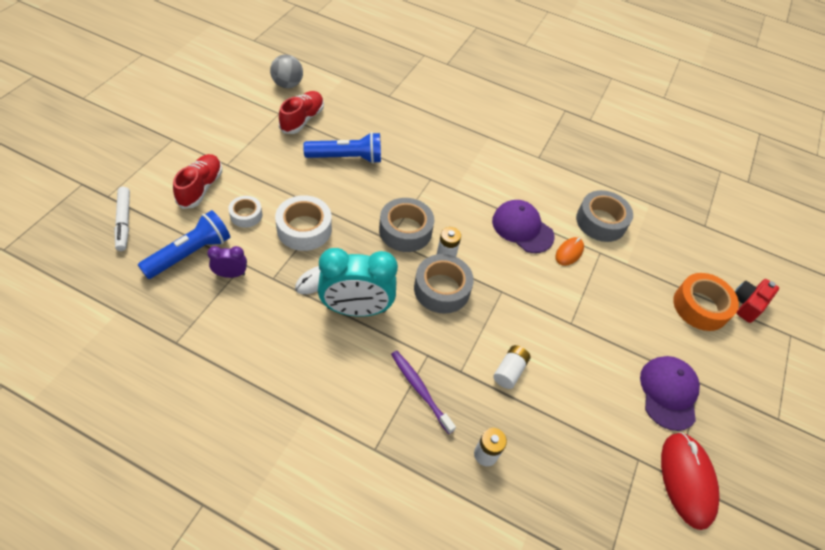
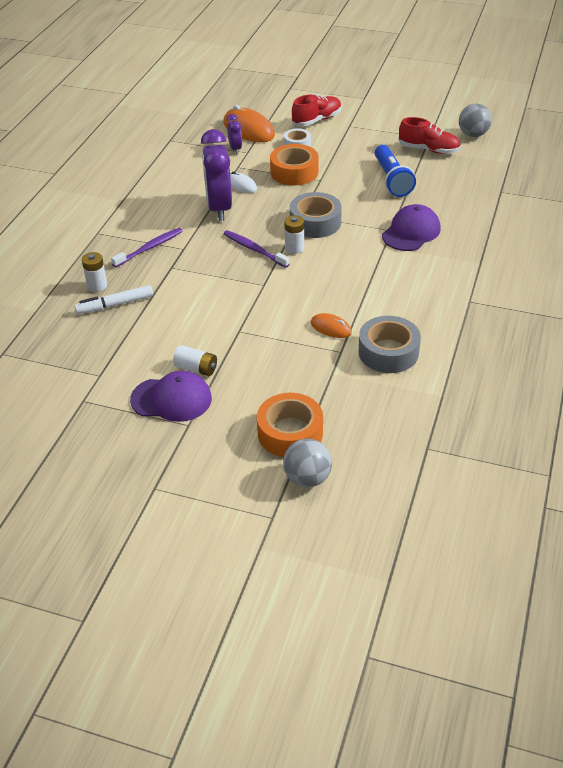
camera: 90 degrees right, 10 degrees down
white marker [114,187,130,251] -> white marker moved to [74,285,153,314]
blue flashlight [138,210,230,279] -> orange mouse [223,105,275,142]
red shoe [173,154,222,209] -> red shoe turned 45 degrees counterclockwise [292,95,342,126]
white tape [275,195,332,251] -> orange tape [270,144,319,186]
turquoise clock [318,248,398,317] -> purple clock [201,129,232,221]
grey tape [414,254,474,314] -> purple toothbrush [224,230,290,268]
purple cap [492,200,555,253] -> purple cap moved to [382,204,441,251]
white battery [493,345,530,389] -> white battery moved to [173,345,217,376]
red mouse [661,432,719,530] -> none
red camera [735,279,779,323] -> grey ball [283,438,332,487]

